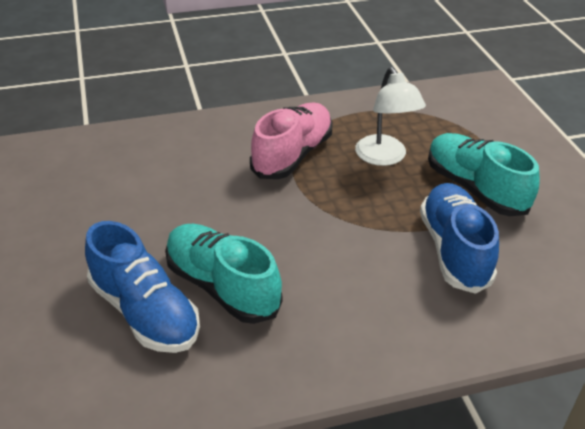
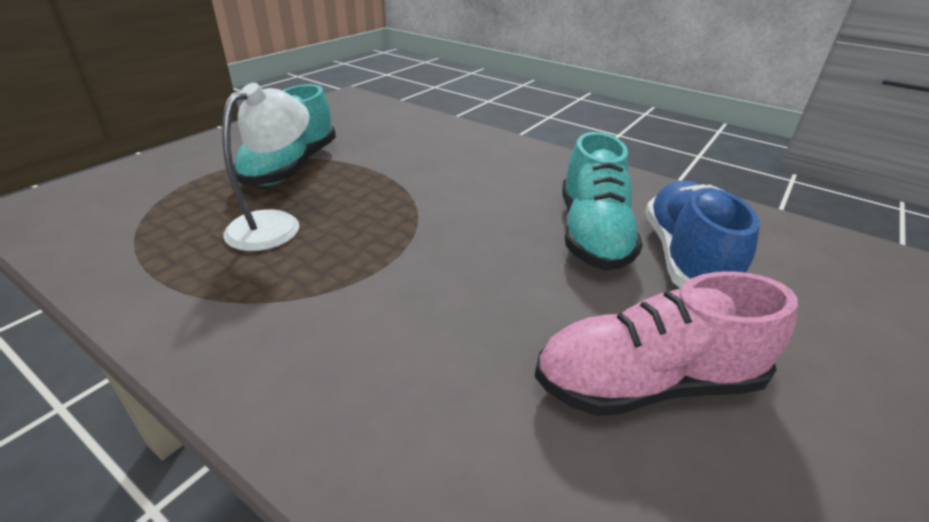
camera: 130 degrees left, 5 degrees down
pink shoe [250,103,333,179] -> pink shoe moved to [534,271,798,416]
blue shoe [420,183,499,294] -> none

